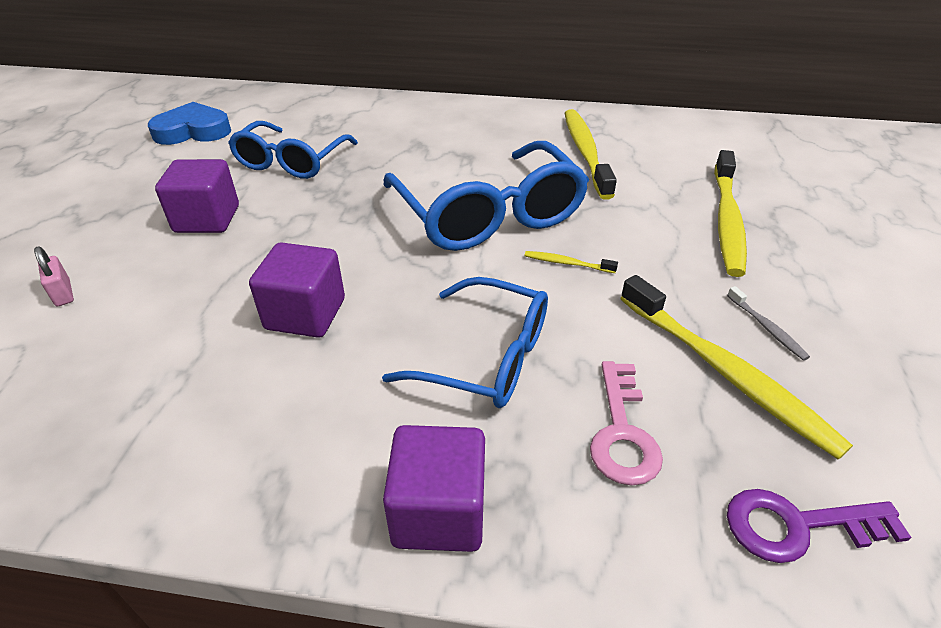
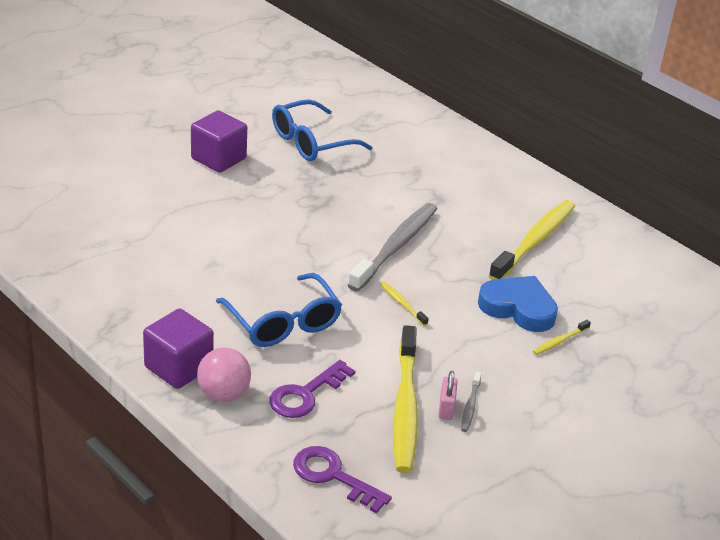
camera: 35 degrees right, 5 degrees down
pink padlock [34,247,74,306] -> pink padlock moved to [438,371,458,420]
blue heart [148,102,231,145] -> blue heart moved to [478,276,558,332]
purple cube [249,242,345,338] -> none
blue glasses [384,141,589,251] -> grey toothbrush [348,203,437,292]
pink key [590,361,663,486] -> purple key [269,360,355,418]
yellow toothbrush [714,150,747,277] -> yellow toothbrush [533,320,591,355], size x0.43
none -> pink ball [197,348,251,402]

